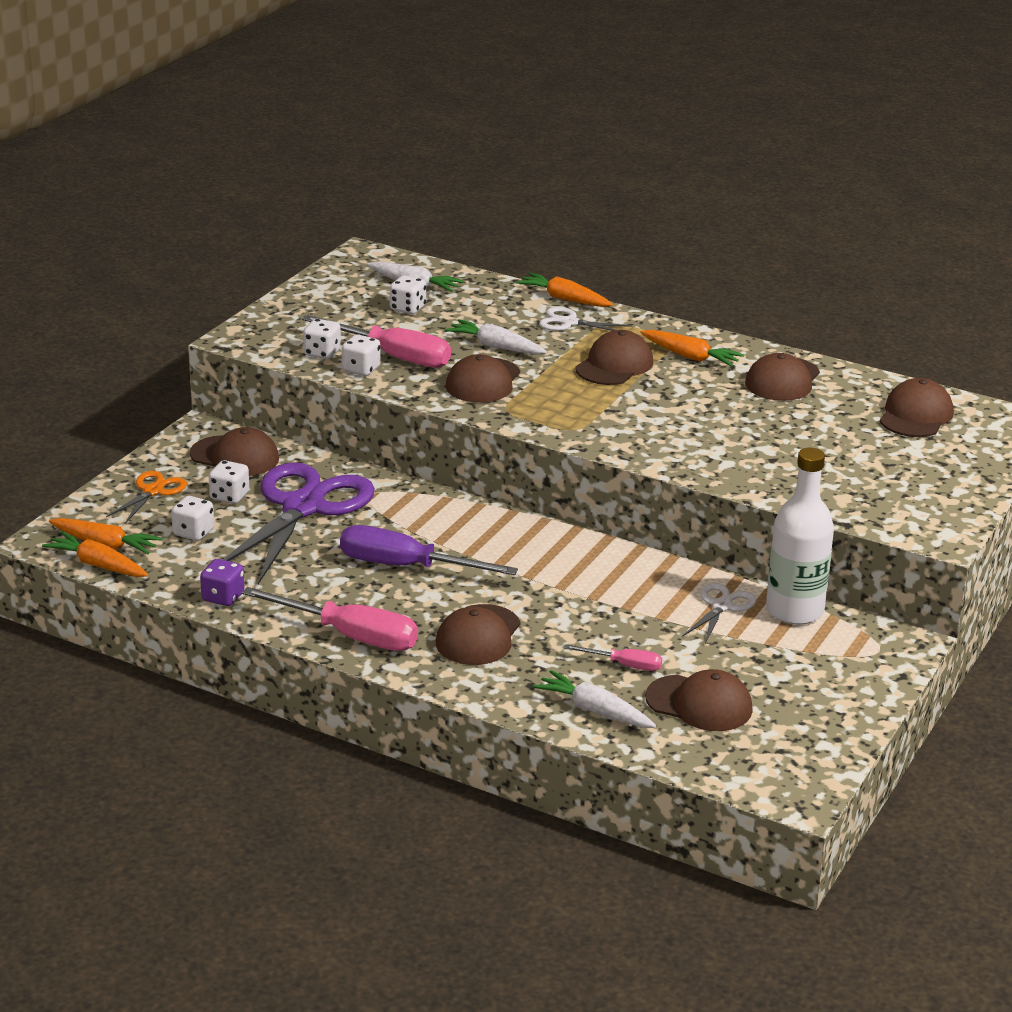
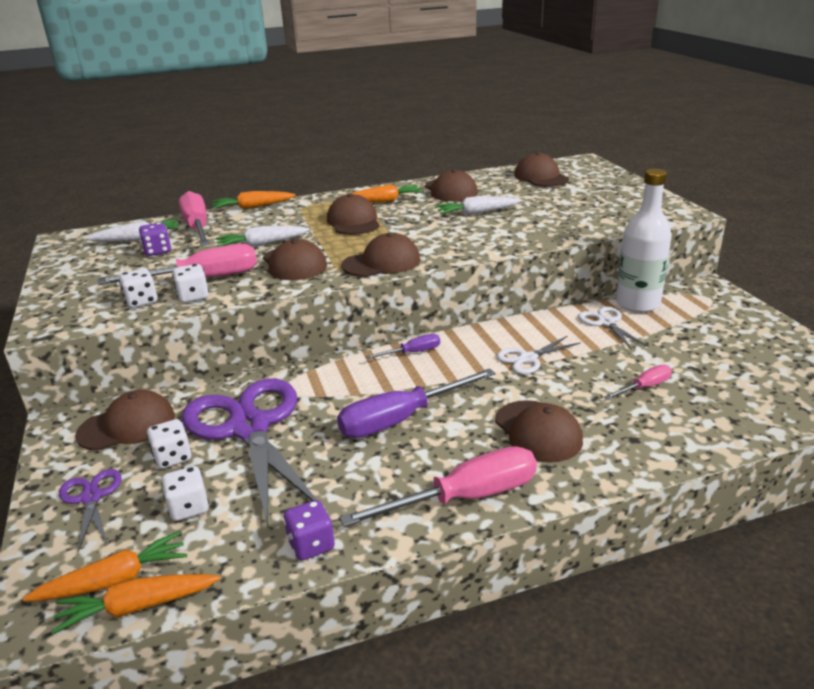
camera: 45 degrees left, 0 degrees up
orange scissors [106,471,187,524] -> purple scissors [59,469,122,552]
white dice [390,275,426,314] -> purple dice [139,222,171,256]
white carrot [533,670,656,728] -> white carrot moved to [435,196,521,215]
white scissors [539,307,633,331] -> white scissors moved to [497,335,581,374]
brown cap [645,669,753,731] -> brown cap moved to [342,233,420,277]
none -> pink screwdriver [179,191,210,246]
none -> purple screwdriver [365,334,440,359]

